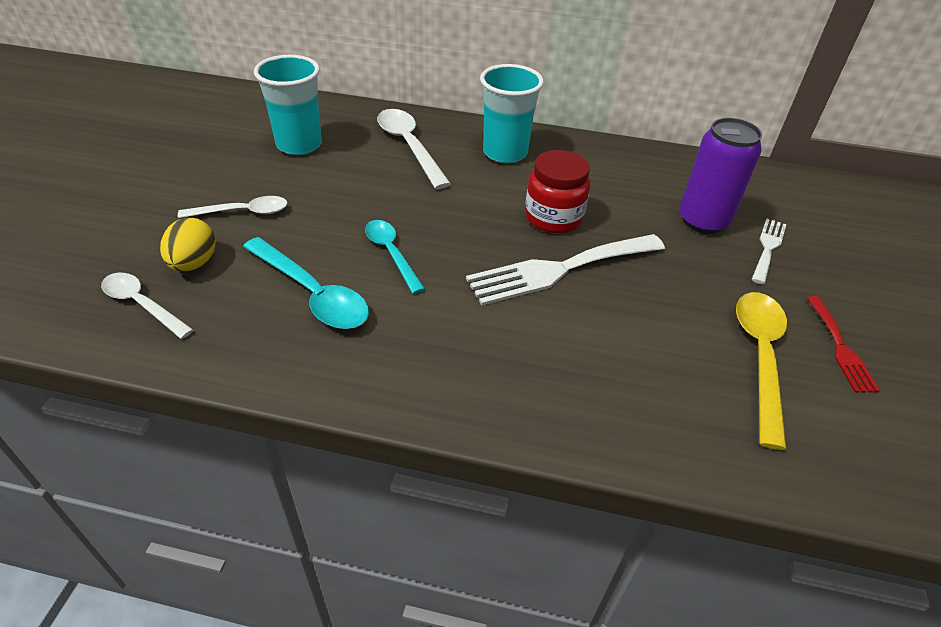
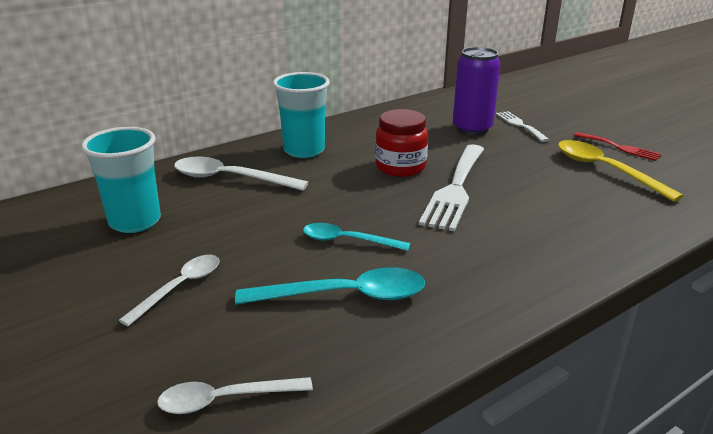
camera: 45 degrees left, 15 degrees down
yellow egg [160,218,216,272] -> none

